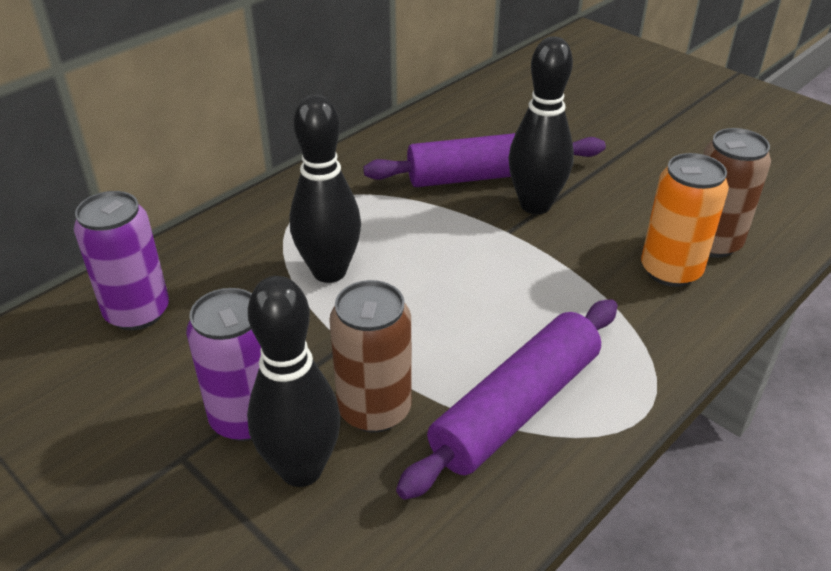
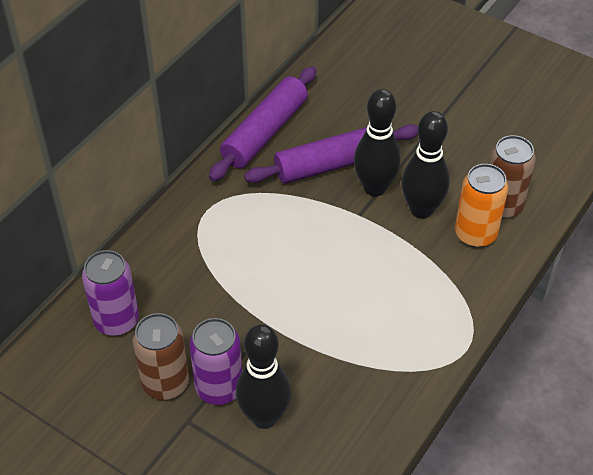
camera: 10 degrees left, 10 degrees up
black bowling pin [289,94,361,283] -> black bowling pin moved to [401,111,450,219]
brown can [329,280,412,433] -> brown can moved to [132,313,189,400]
purple rolling pin [396,299,618,500] -> purple rolling pin moved to [209,66,316,181]

